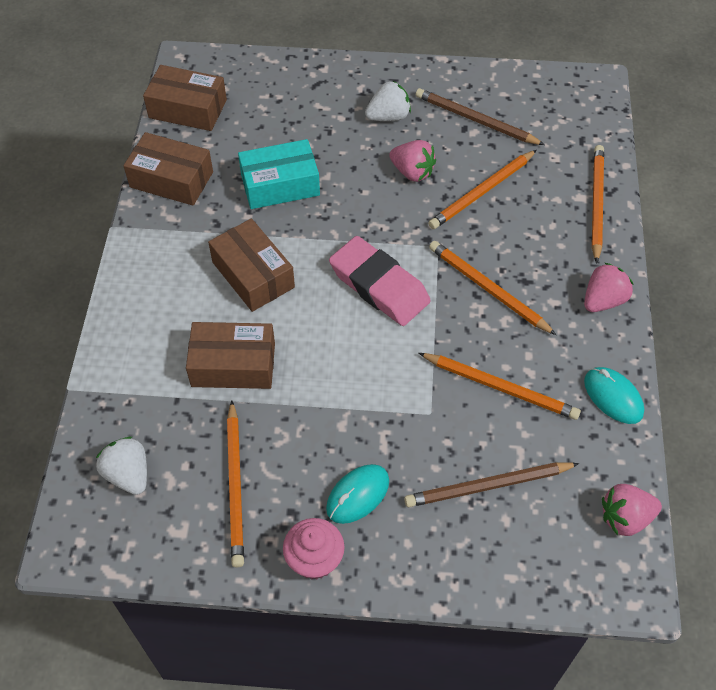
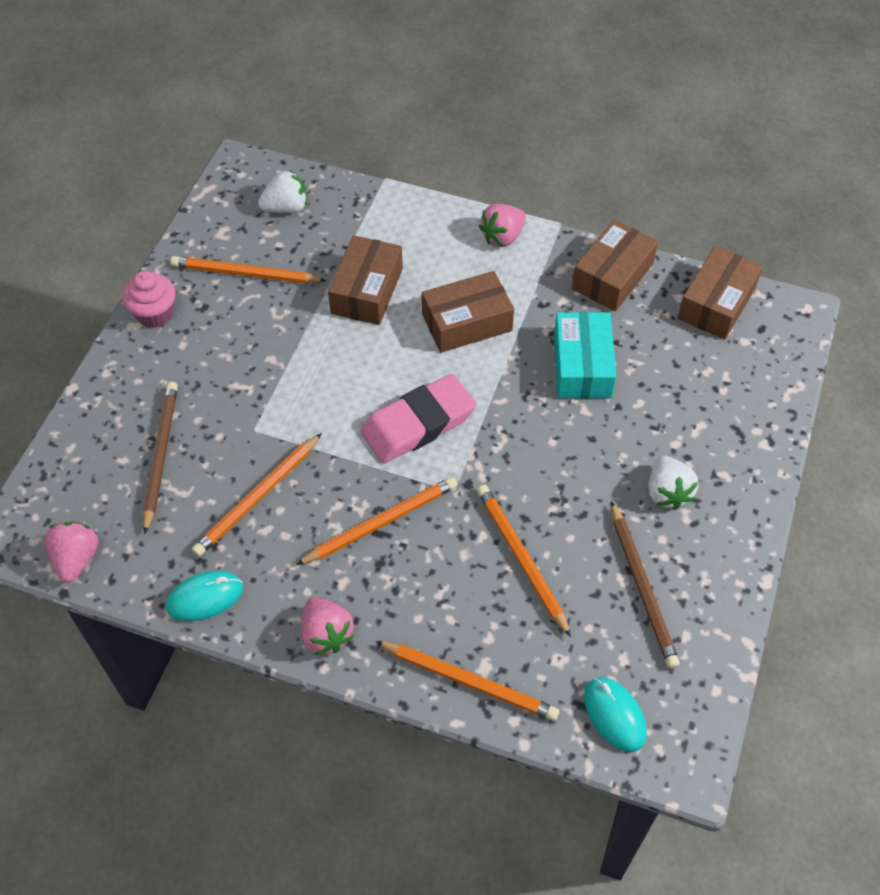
camera: 105 degrees right, 0 degrees up
turquoise mouse [326,464,389,524] -> turquoise mouse moved to [584,677,647,752]
pink strawberry [389,140,436,182] -> pink strawberry moved to [479,204,526,247]
brown pencil [416,88,545,145] -> brown pencil turned 120 degrees clockwise [611,501,680,669]

